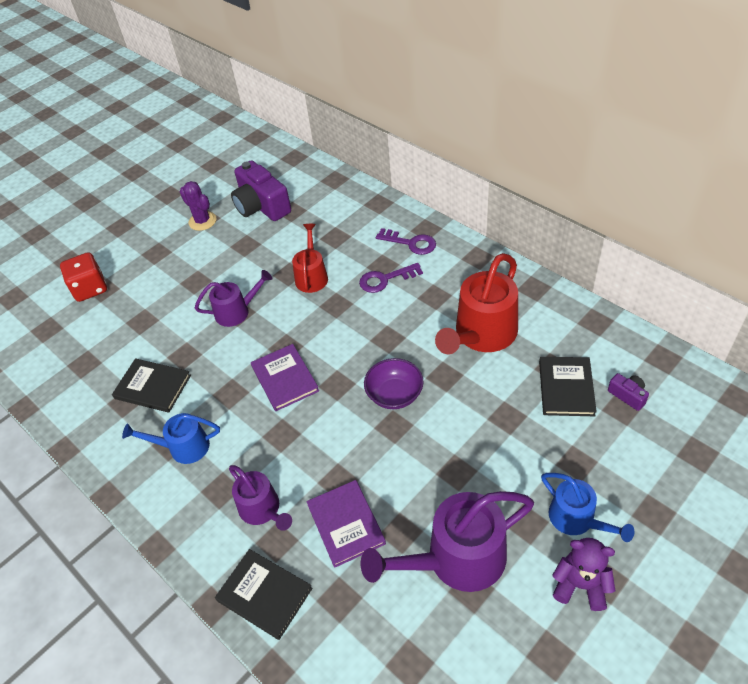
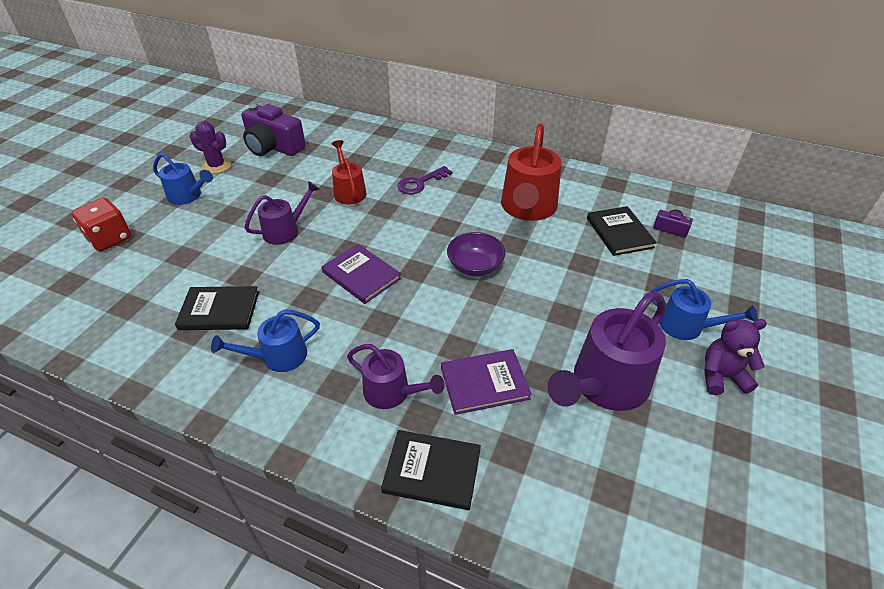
camera: 25 degrees left, 5 degrees down
purple book [307,480,386,568] -> purple book turned 60 degrees counterclockwise [441,349,532,415]
purple key [376,228,436,255] -> none
none -> blue watering can [153,153,213,205]

